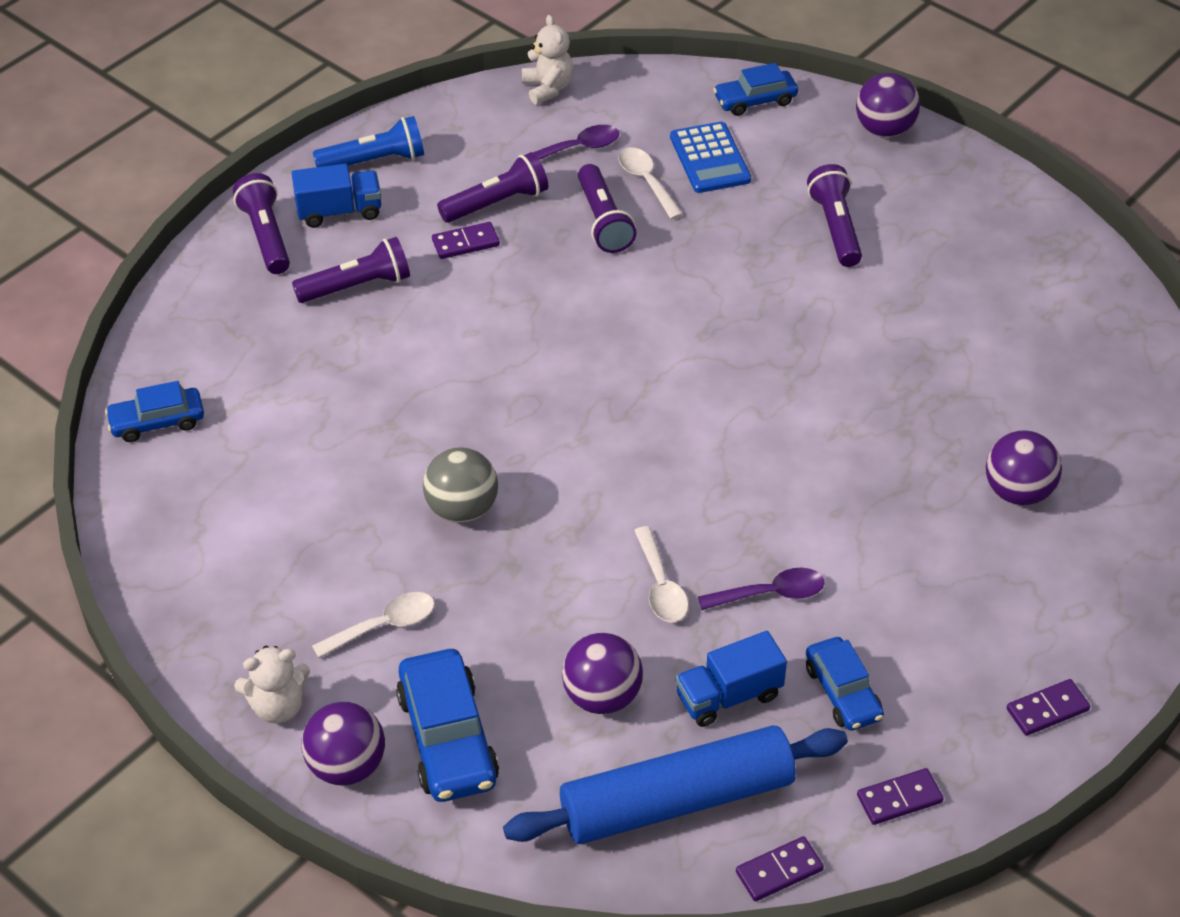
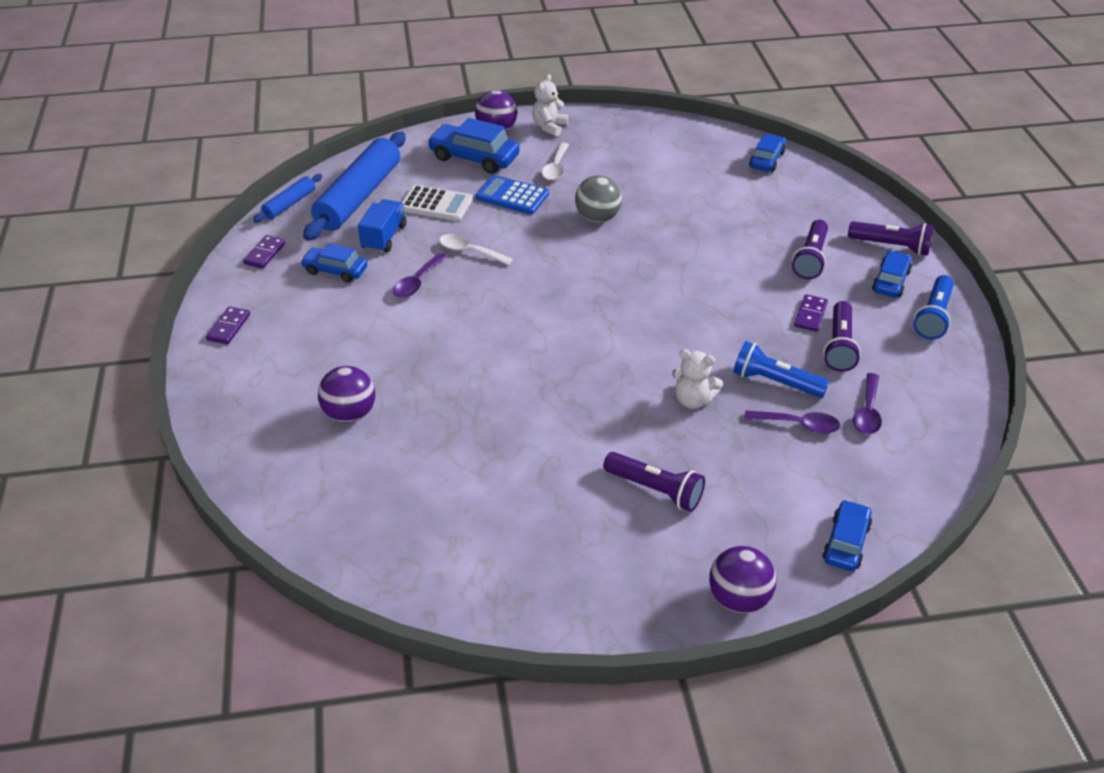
camera: 130 degrees right, 5 degrees down
blue truck [292,164,381,228] -> blue car [872,251,912,298]
white teddy bear [522,15,574,105] -> white teddy bear moved to [672,349,723,409]
purple ball [562,633,643,714] -> white calculator [402,185,473,221]
purple flashlight [578,164,637,253] -> blue flashlight [733,341,829,398]
white spoon [618,147,683,219] -> purple spoon [744,411,840,434]
blue calculator [670,122,751,193] -> blue calculator moved to [475,175,549,214]
purple domino [736,836,824,901] -> blue rolling pin [253,174,322,223]

